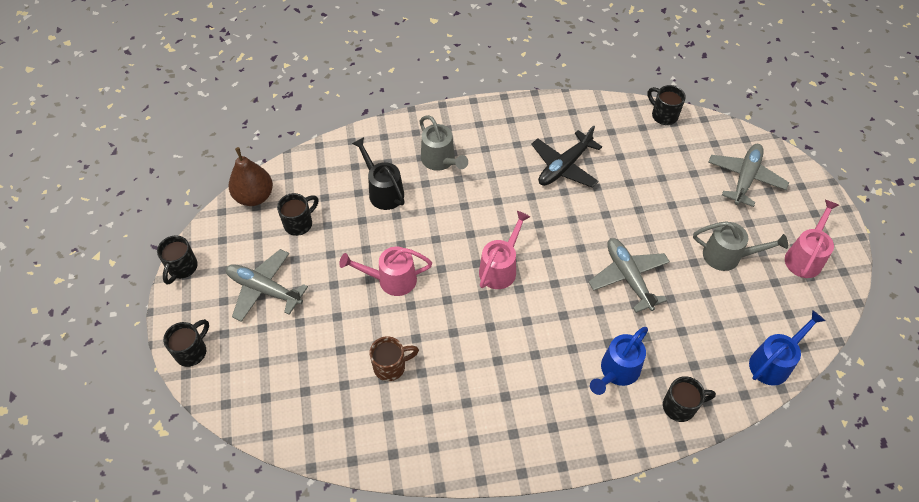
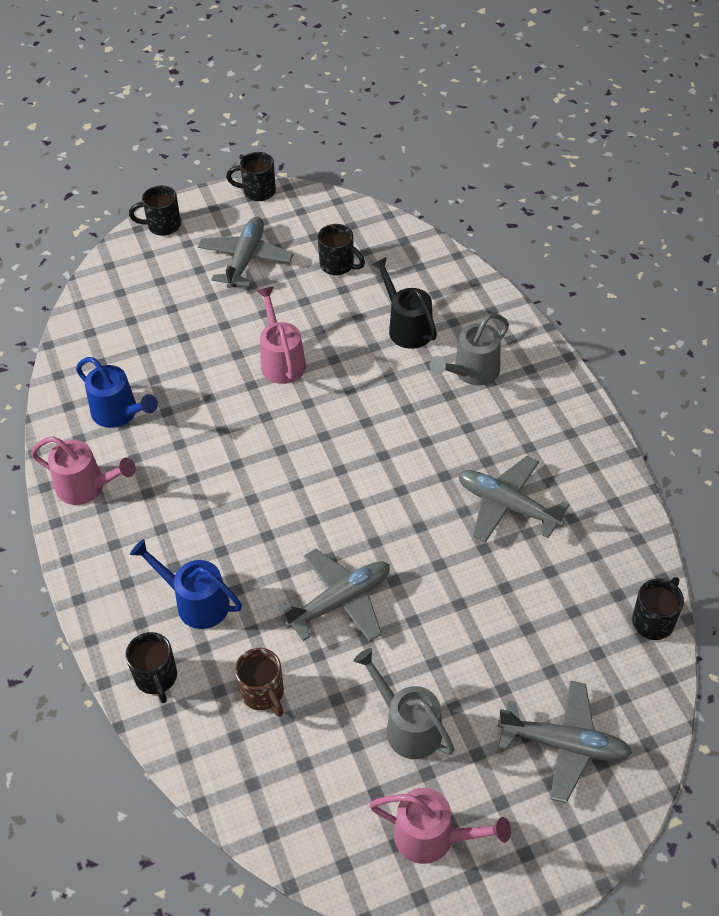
camera: 80 degrees right, 5 degrees down
black mug [163,319,209,367] -> black mug turned 150 degrees clockwise [129,185,181,236]
brown pear [229,147,273,206] -> none
black watering can [352,137,405,210] -> black watering can turned 75 degrees counterclockwise [371,257,437,349]
brown mug [369,336,419,381] -> brown mug moved to [235,648,284,717]
pink watering can [479,211,530,289] -> pink watering can moved to [31,436,136,505]
black plane [531,125,602,187] -> grey plane [458,456,570,542]
grey watering can [693,221,788,271] -> grey watering can turned 135 degrees clockwise [353,648,455,759]
blue watering can [749,310,825,386] -> blue watering can moved to [76,357,158,428]

